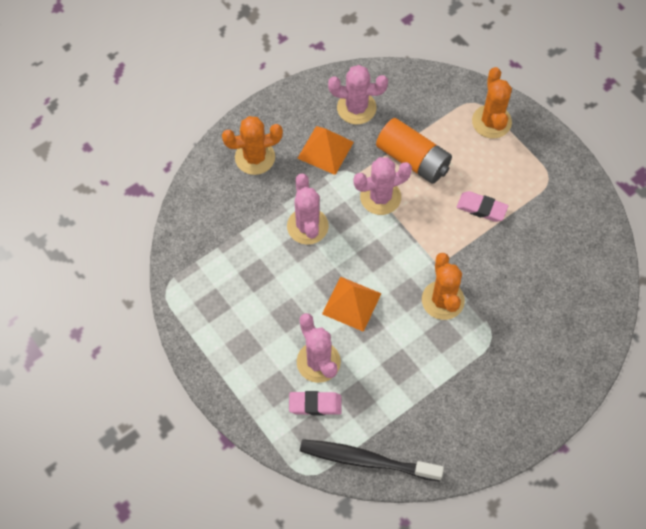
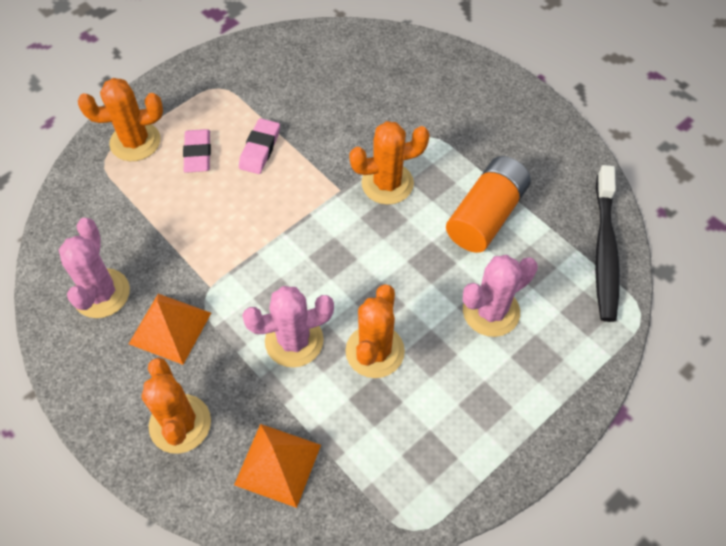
camera: 95 degrees left, 5 degrees down
pink eraser [289,391,342,415] -> pink eraser moved to [183,129,211,173]
orange pyramid [322,277,382,332] -> orange pyramid moved to [234,424,321,508]
pink cactus [353,157,412,215] -> none
orange battery [376,118,452,184] -> orange battery moved to [446,156,531,253]
none -> orange cactus [346,284,405,378]

